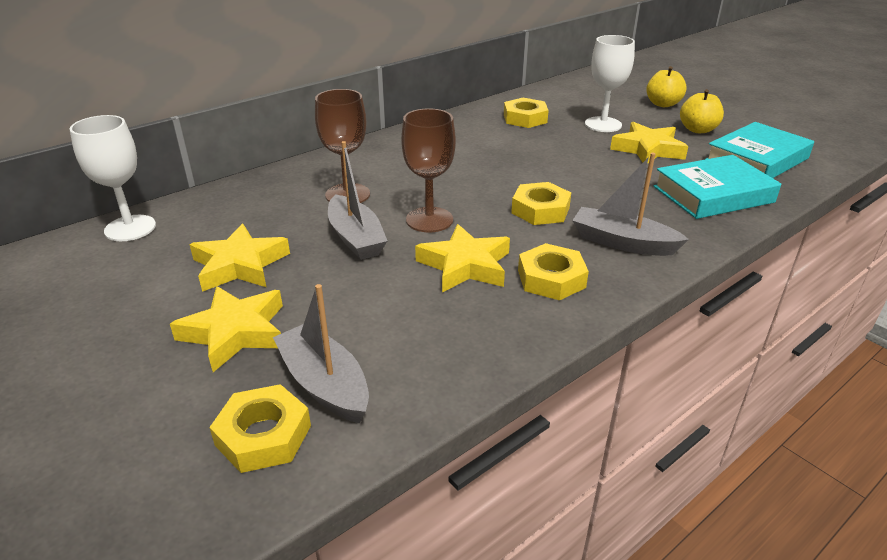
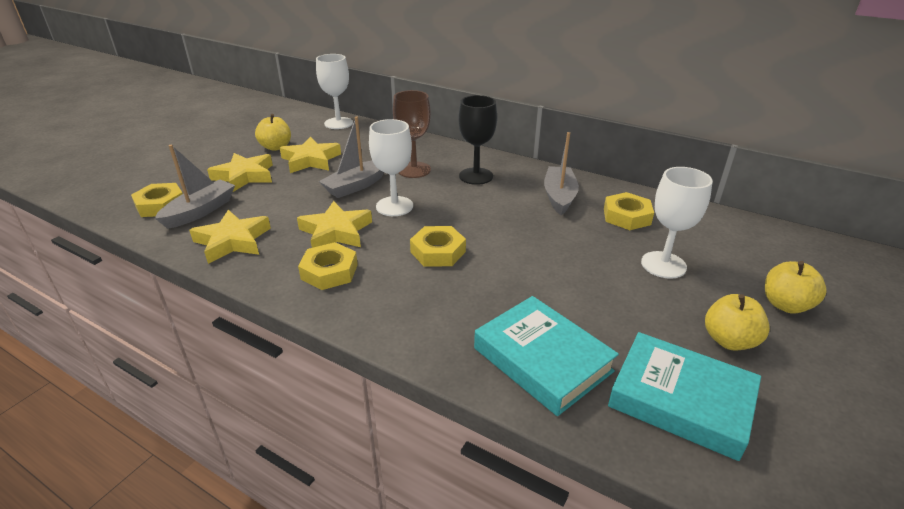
camera: 70 degrees right, 0 degrees up
brown goblet [401,108,456,233] -> white goblet [369,119,413,216]
grey boat [572,153,689,256] -> grey boat moved to [544,132,579,215]
yellow star [610,122,688,164] -> yellow star moved to [189,210,271,264]
none -> yellow apple [255,114,291,151]
none -> black goblet [458,95,497,185]

